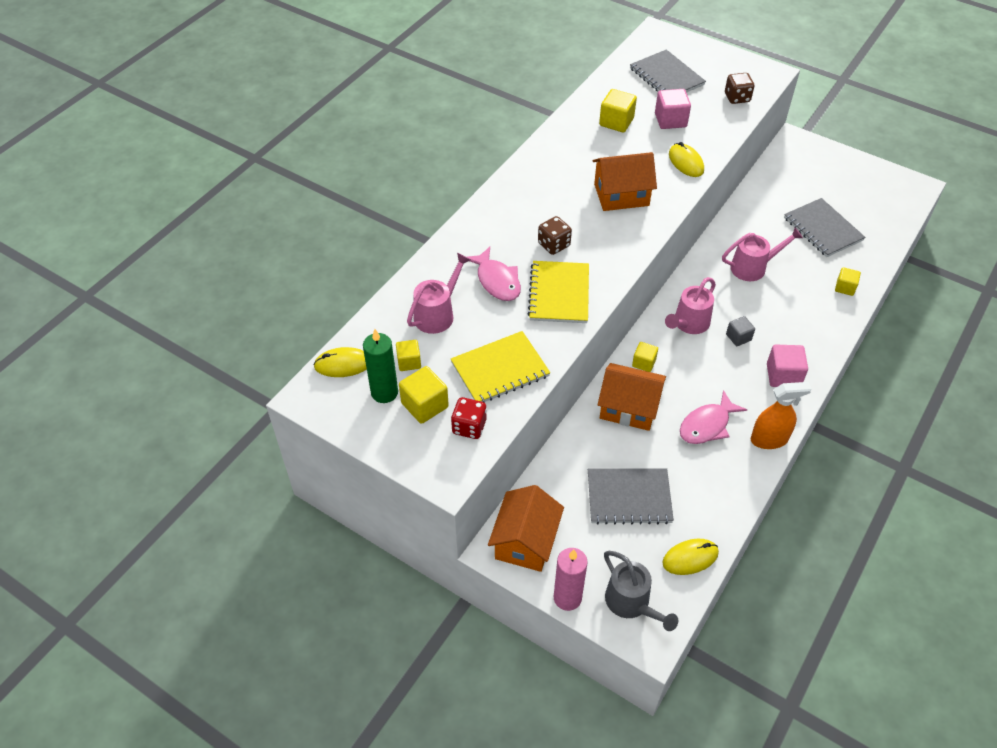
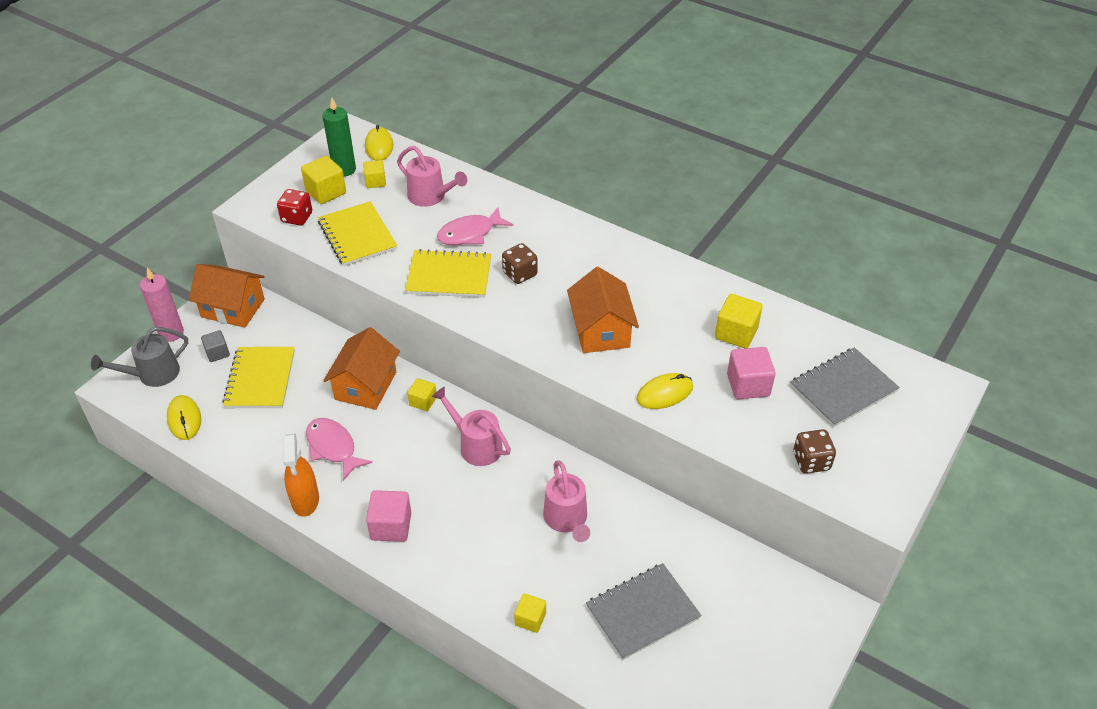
camera: 90 degrees right, 5 degrees down
grey notebook [588,468,674,525] -> yellow notebook [222,347,295,408]
grey cube [726,316,755,346] -> grey cube moved to [201,330,230,362]

